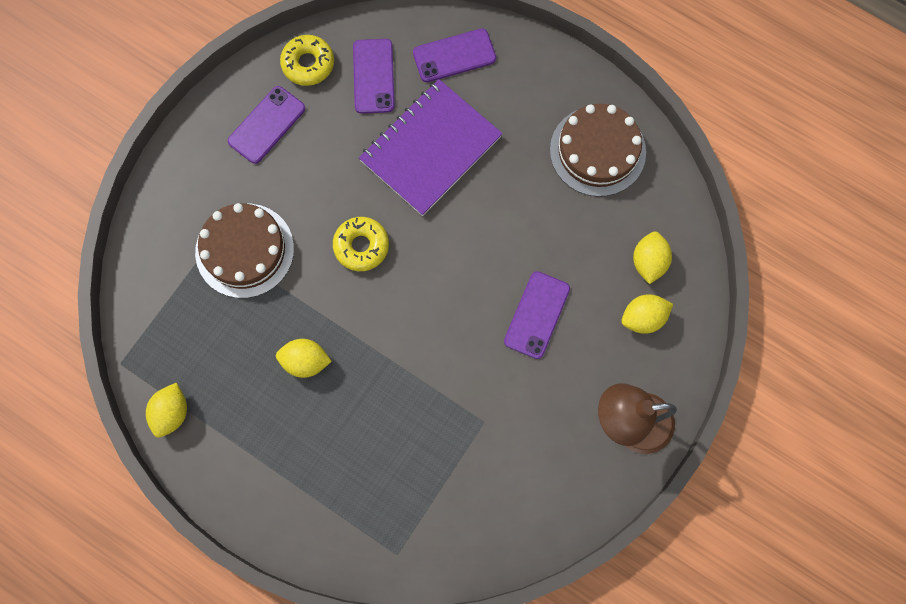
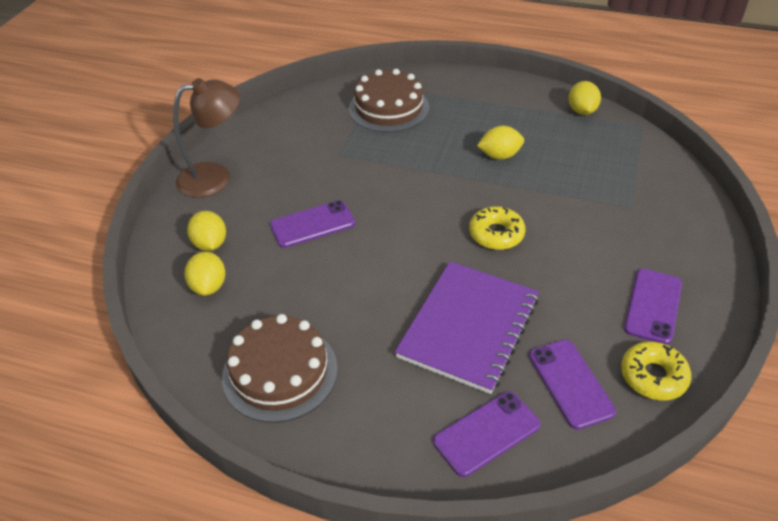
camera: 165 degrees right, 30 degrees down
brown cake [195,203,294,298] -> brown cake moved to [349,69,429,132]
purple phone [504,271,570,359] -> purple phone turned 60 degrees clockwise [270,200,355,248]
yellow lemon [621,295,673,334] -> yellow lemon turned 75 degrees counterclockwise [187,211,226,251]

